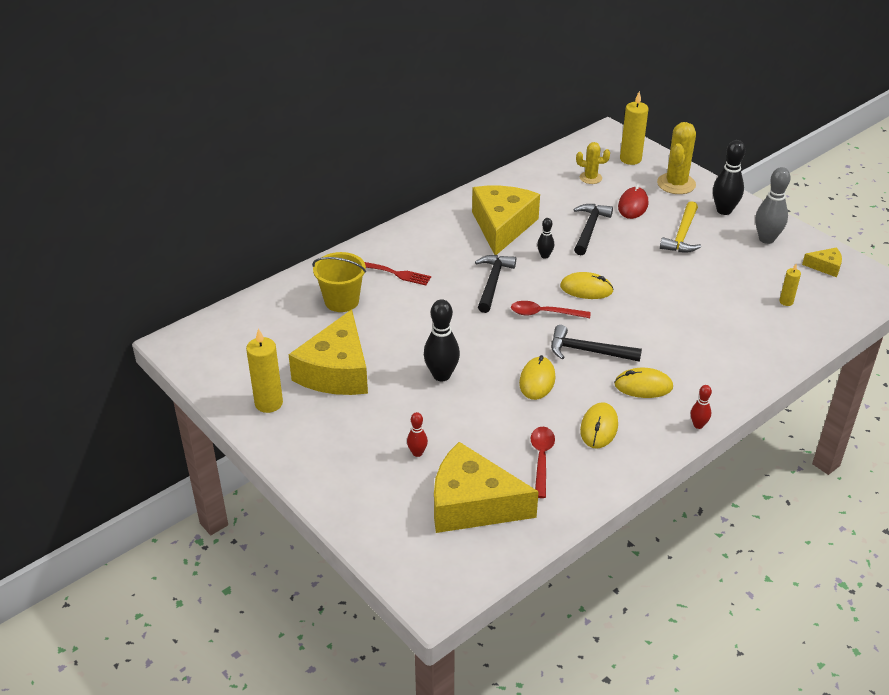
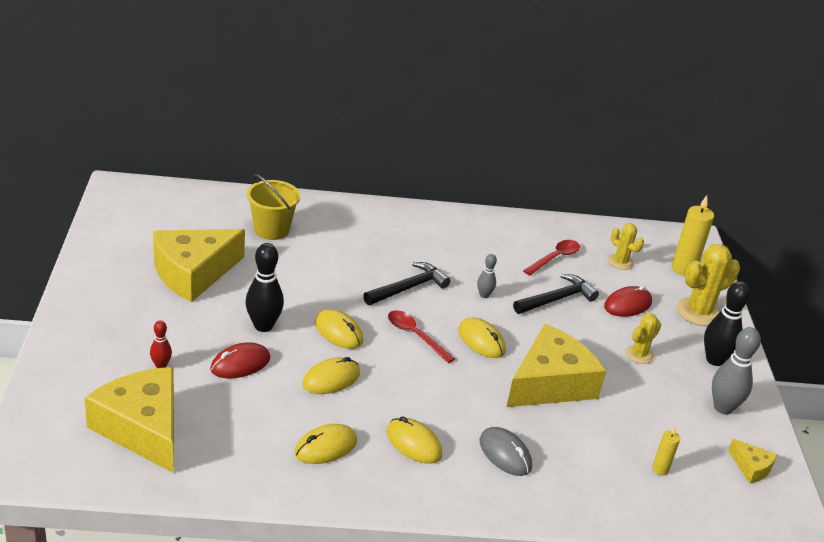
camera: 35 degrees right, 5 degrees down
yellow candle [246,328,283,413] -> none
red fork [365,262,431,285] -> none
yellow cheese [472,186,540,255] -> yellow cheese moved to [507,324,606,407]
red spoon [531,427,555,498] -> red spoon moved to [523,240,580,276]
black bowling pin [537,218,554,259] -> grey bowling pin [477,254,497,298]
black hammer [551,325,642,362] -> none
yellow hammer [660,201,701,253] -> yellow cactus [626,313,661,364]
red bowling pin [691,385,712,429] -> none
none -> red mouse [210,342,270,378]
none -> yellow mouse [315,309,363,349]
none -> grey mouse [480,427,532,476]

